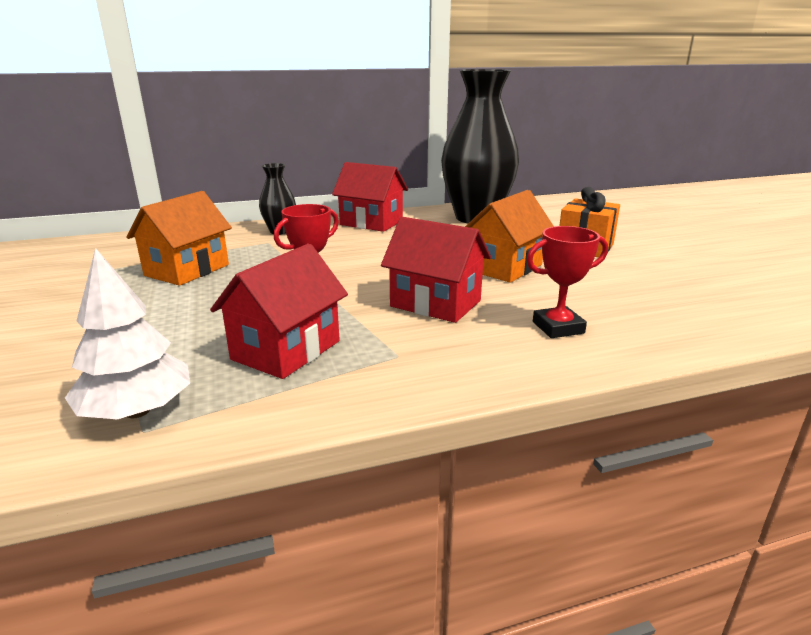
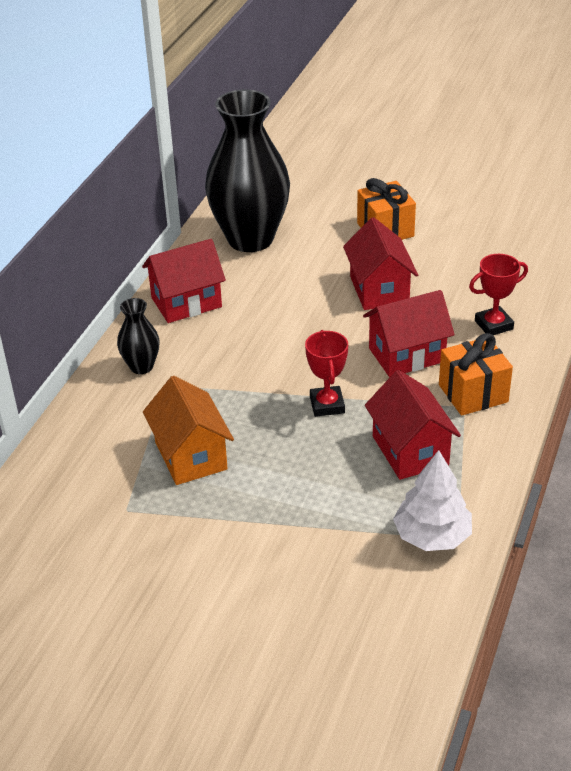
camera: 50 degrees left, 15 degrees up
orange house [465,190,554,283] -> red house [343,217,418,310]
red trophy [527,226,608,338] -> red trophy turned 45 degrees clockwise [469,254,528,335]
none -> orange gift [439,333,513,416]

